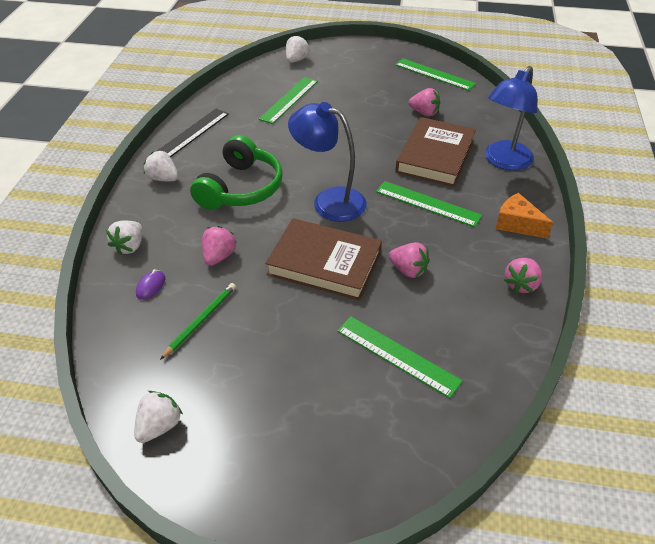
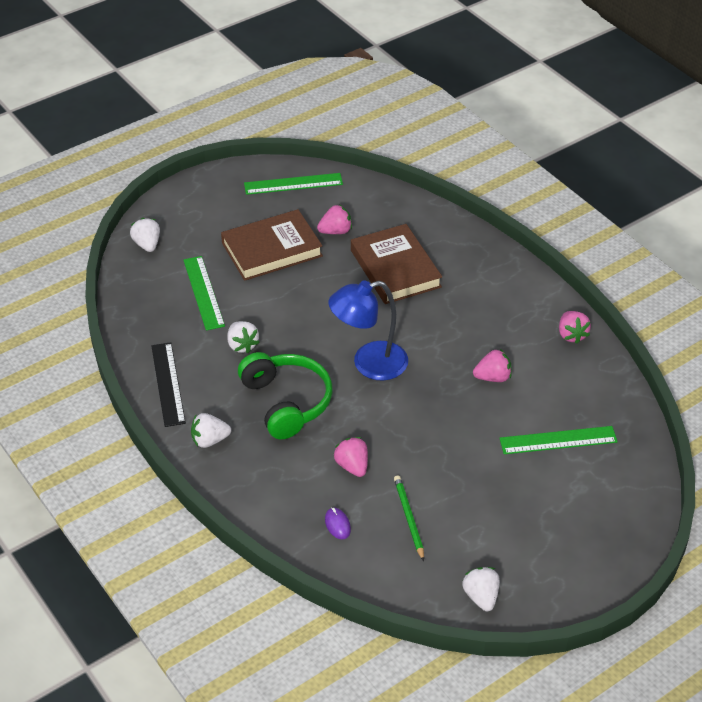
camera: 45 degrees left, 0 degrees up
white strawberry [106,220,142,255] -> white strawberry moved to [227,321,260,353]
brown book [265,218,382,300] -> brown book moved to [221,209,323,281]
green ruler [376,181,482,227] -> none
blue lamp [485,66,538,171] -> none
orange cheese [495,193,553,239] -> none

